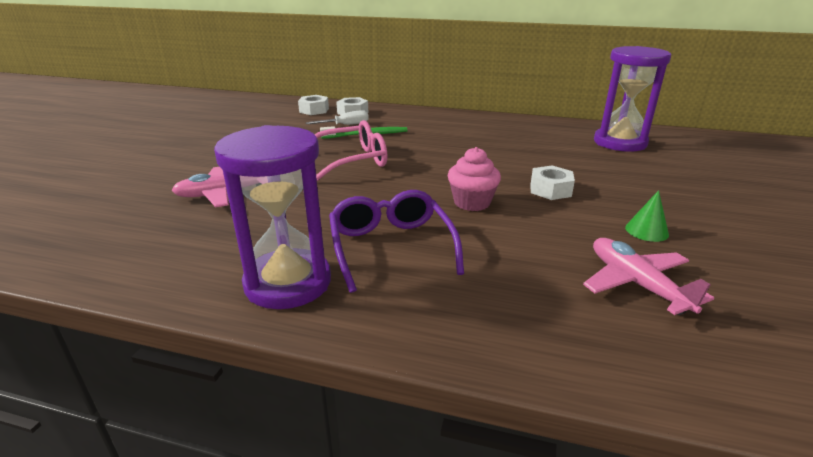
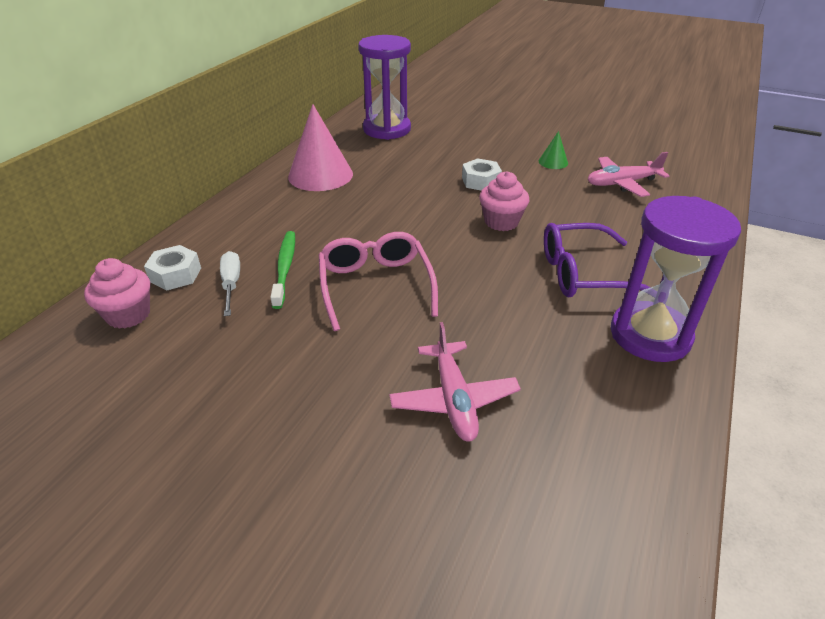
camera: 80 degrees left, 10 degrees up
white nut [298,95,329,115] -> pink cupcake [84,258,150,329]
none -> pink cone [288,104,353,191]

